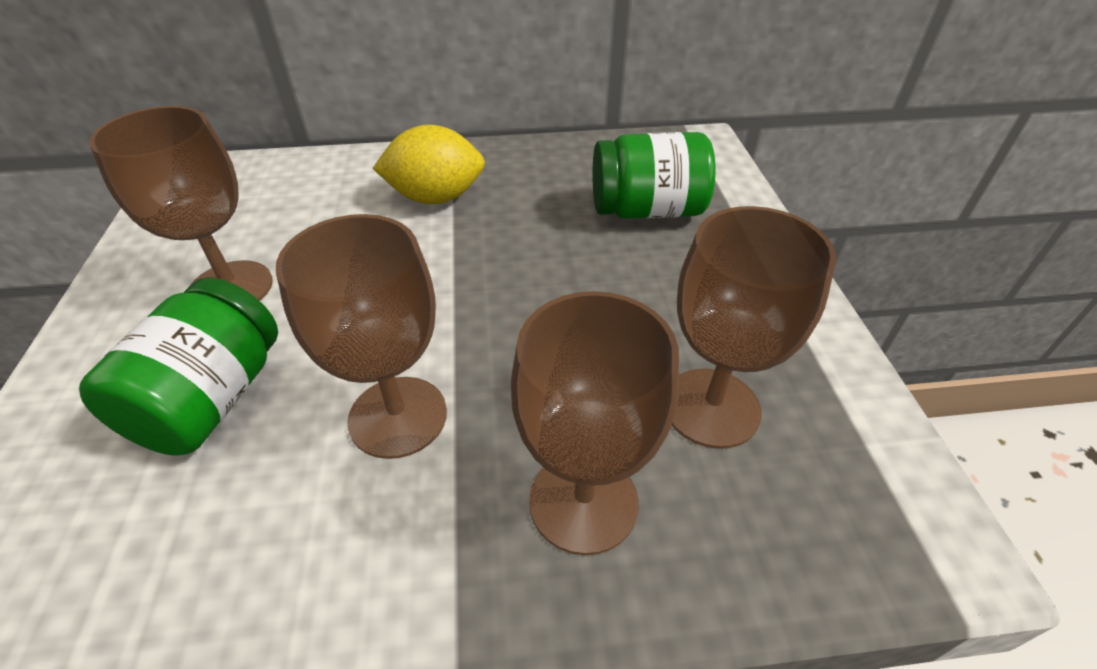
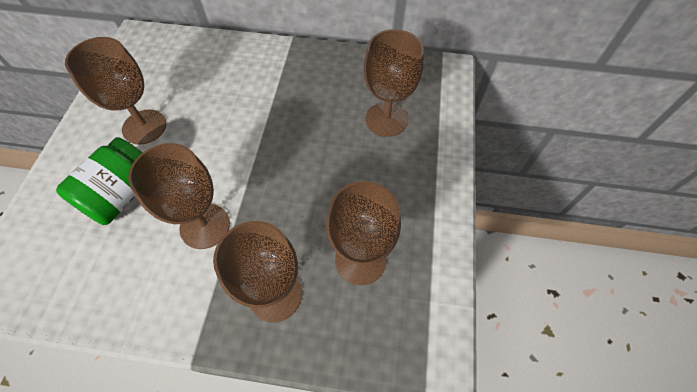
camera: 15 degrees right, 15 degrees up
yellow lemon [373,125,485,204] -> none
green jar [593,132,715,219] -> brown goblet [364,29,424,137]

